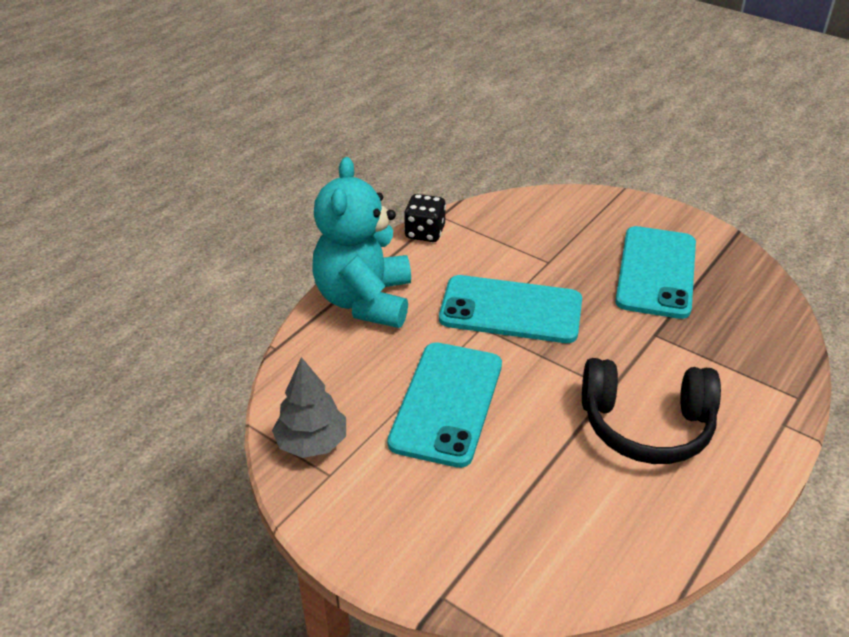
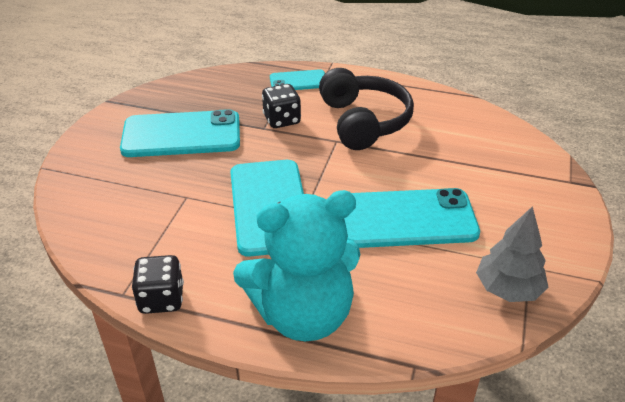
camera: 110 degrees left, 0 degrees up
none -> black dice [262,84,301,128]
none -> turquoise phone [270,69,325,90]

